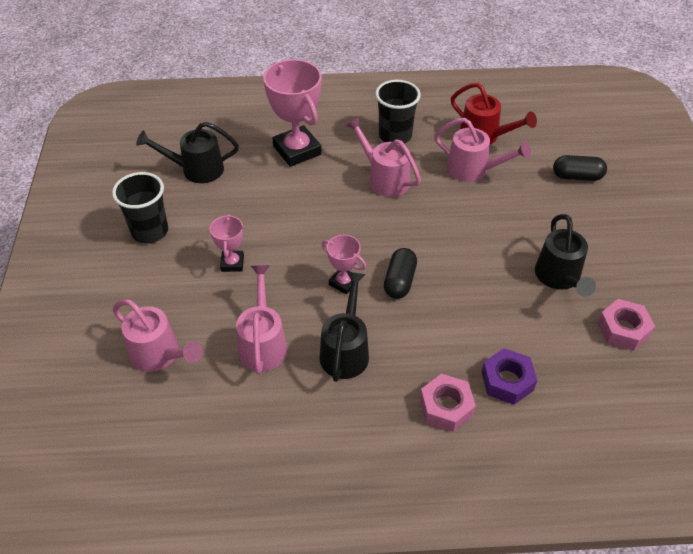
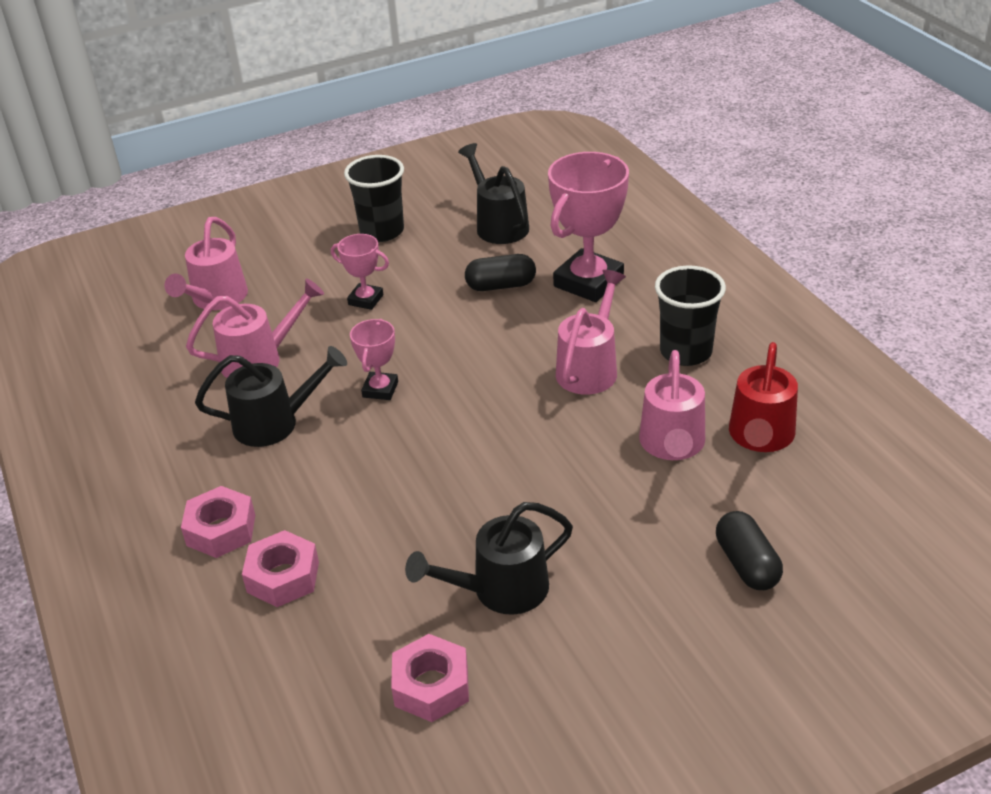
camera: 70 degrees right, 10 degrees down
pink trophy [210,214,244,272] -> pink trophy turned 45 degrees clockwise [331,234,389,310]
black capsule [384,248,417,299] -> black capsule moved to [465,254,536,291]
purple nut [482,348,538,405] -> pink nut [242,530,319,607]

